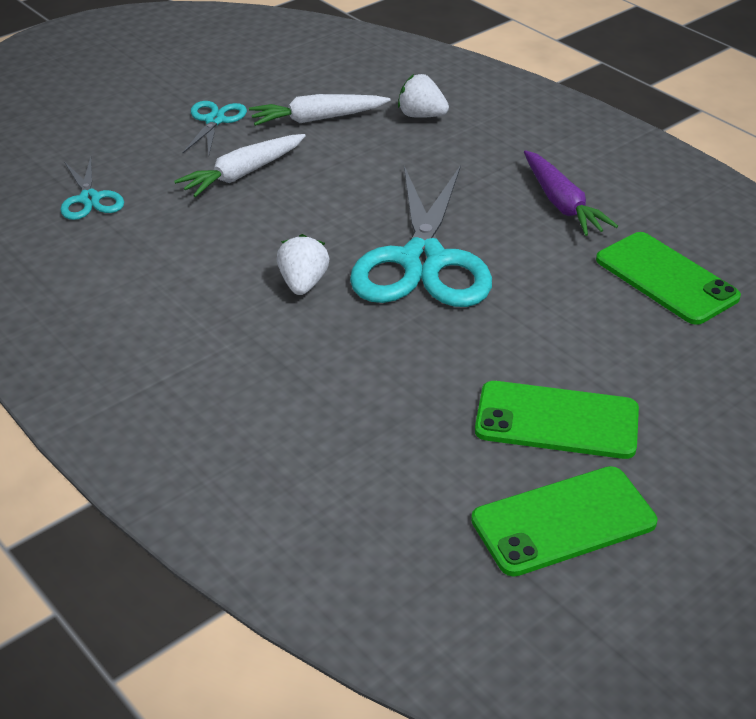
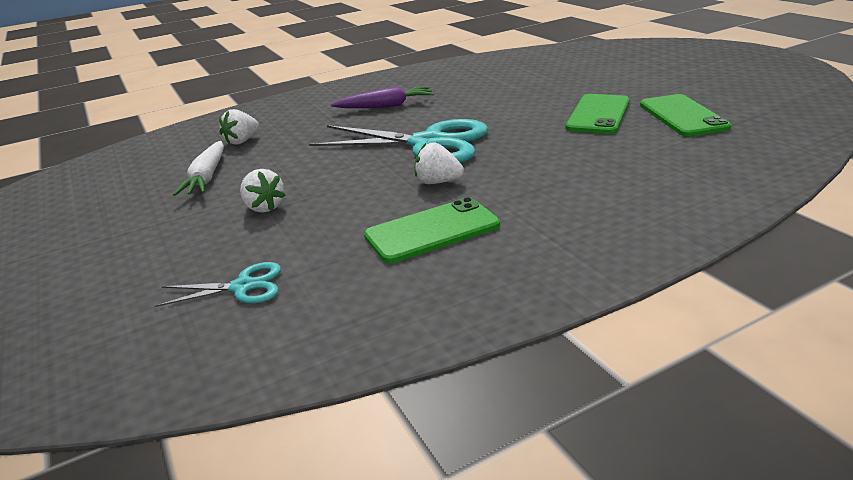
camera: 75 degrees left, 10 degrees down
white carrot [174,134,306,197] -> white strawberry [240,169,286,213]
turquoise scissors [183,101,247,155] -> none
green phone [596,232,741,325] -> green phone moved to [364,197,500,263]

